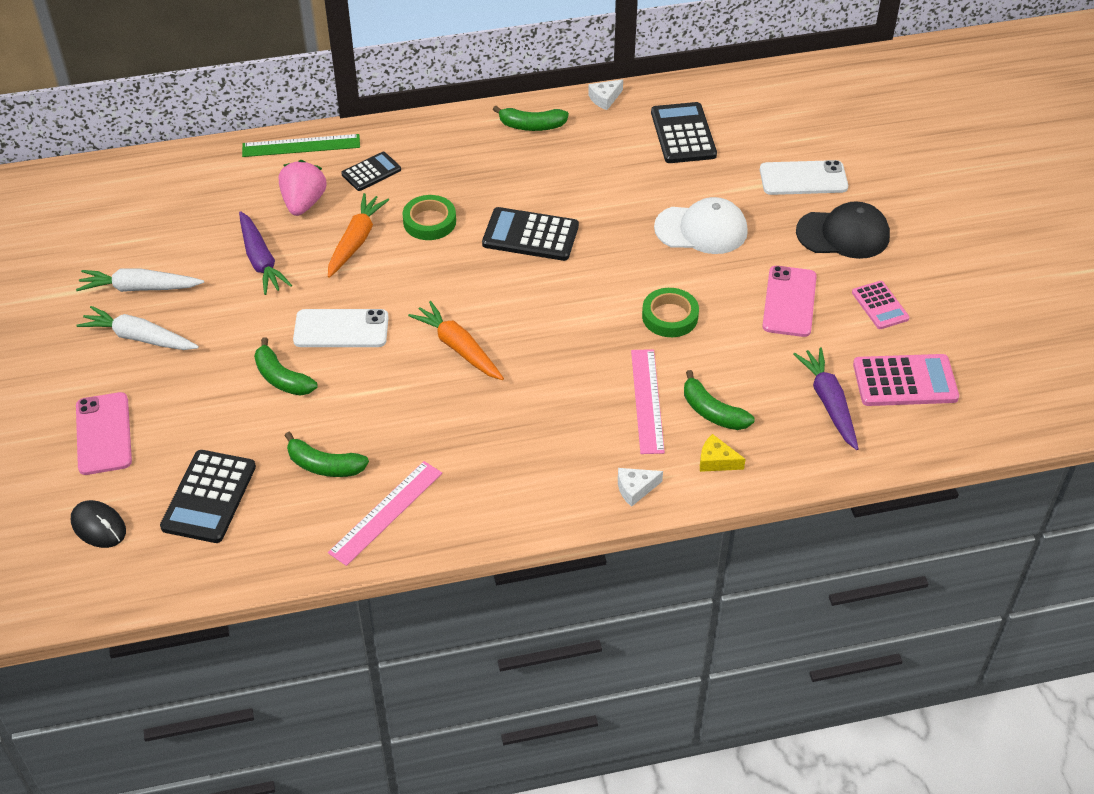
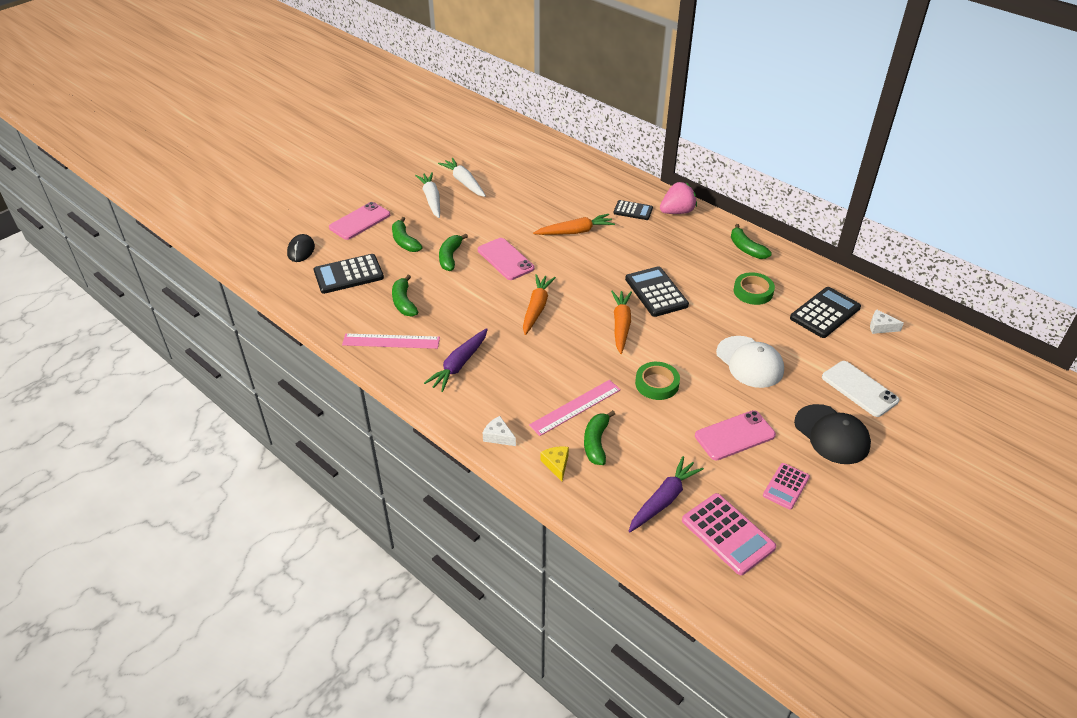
camera: 55 degrees right, 5 degrees down
purple carrot [239,211,292,295] -> purple carrot moved to [424,328,488,392]
green ruler [242,134,360,157] -> none
pink strawberry [279,160,326,216] -> pink strawberry moved to [660,182,697,214]
white phone [293,309,389,347] -> pink phone [478,238,534,280]
green tape [402,195,456,240] -> green tape moved to [734,272,775,305]
white cheese [588,79,623,110] -> white cheese moved to [870,309,904,334]
none -> green banana [392,217,422,252]
none -> orange carrot [611,291,632,354]

